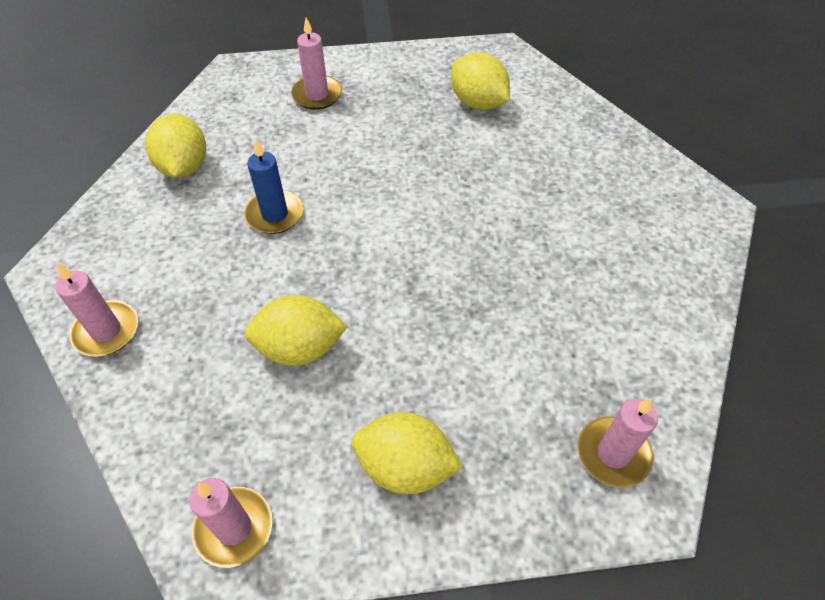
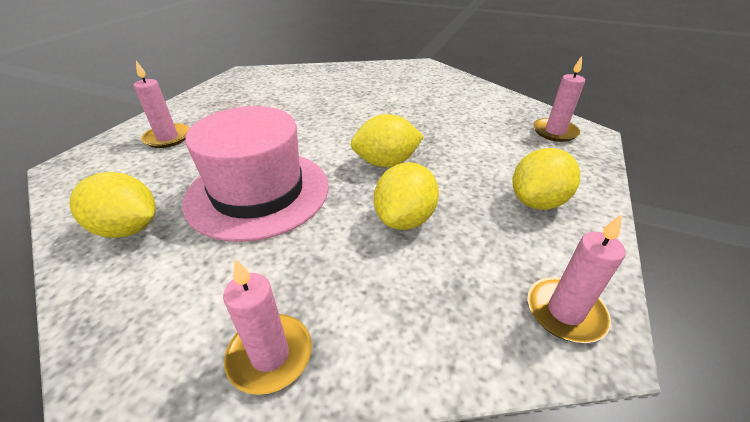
camera: 60 degrees left, 15 degrees down
blue candle [245,140,303,234] -> pink hat [182,106,329,242]
yellow lemon [451,52,510,110] -> yellow lemon moved to [351,114,424,167]

